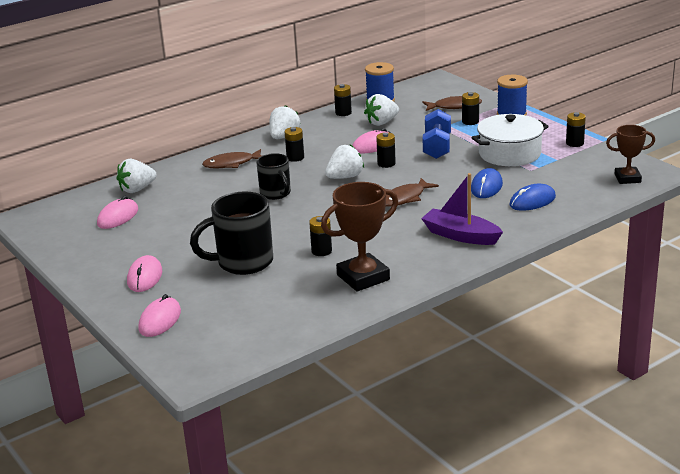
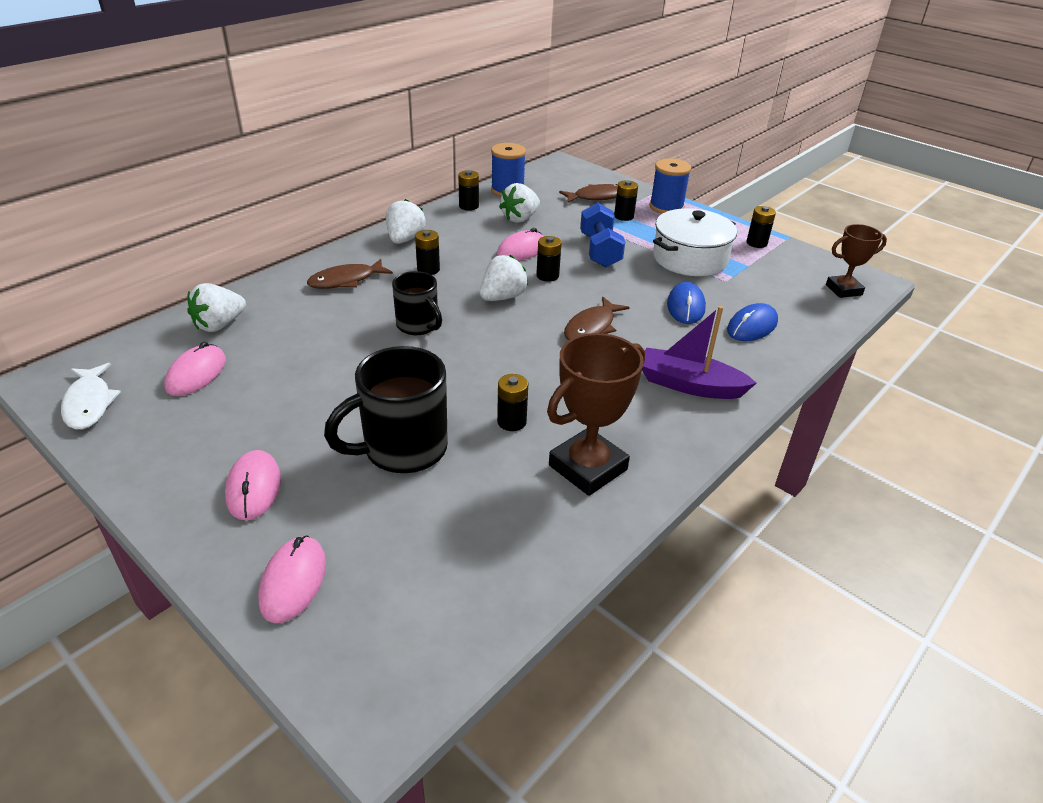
camera: 15 degrees left, 10 degrees up
none -> white fish [61,363,121,430]

